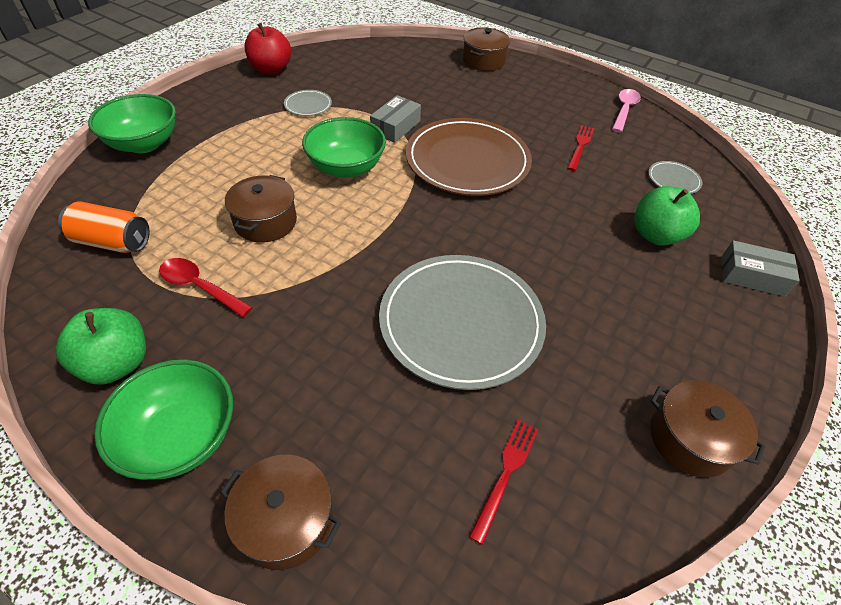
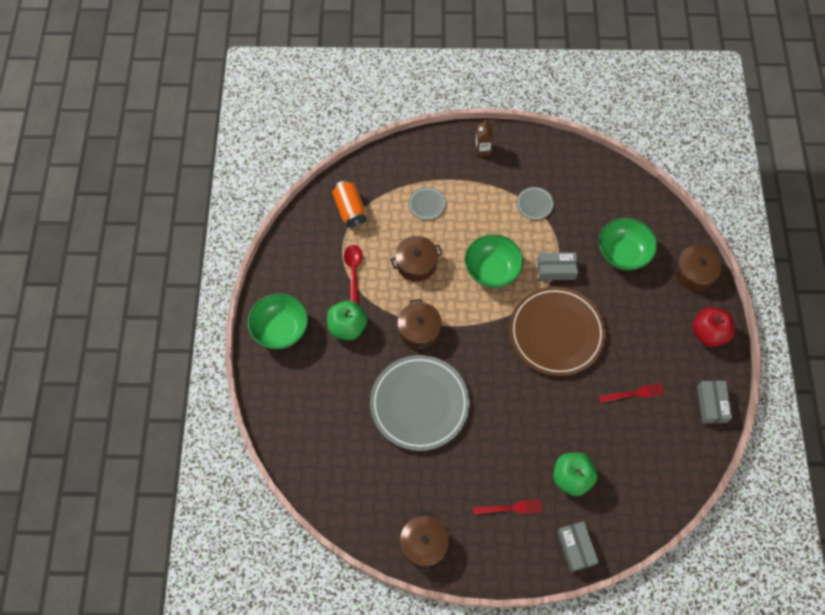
camera: 60 degrees right, 15 degrees up
green apple [56,308,146,385] -> green apple moved to [327,301,367,340]
green bowl [88,94,176,153] -> green bowl moved to [599,218,657,271]
brown pot [221,455,341,570] -> brown pot moved to [398,299,442,349]
red apple [245,23,291,75] -> red apple moved to [692,307,735,347]
red fork [469,420,538,545] -> red fork moved to [473,500,543,515]
pink spoon [612,89,641,132] -> grey box [697,381,732,423]
grey plate [648,161,702,194] -> grey plate moved to [409,187,446,220]
none -> brown carton [475,119,494,156]

